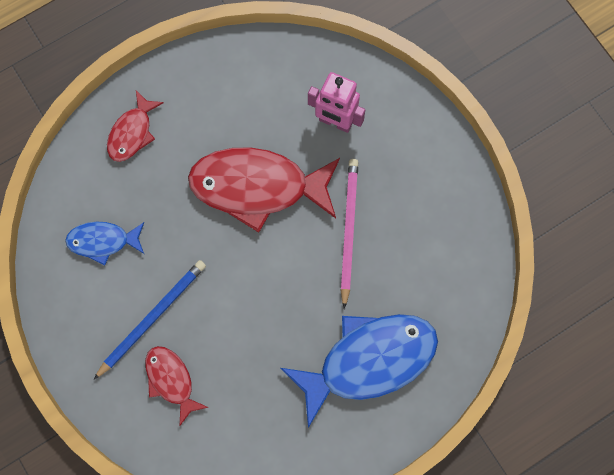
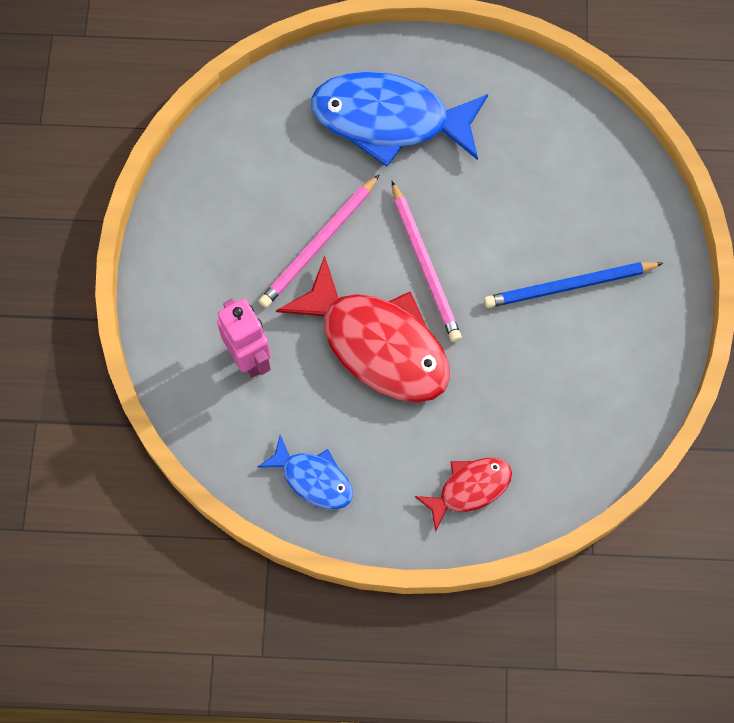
camera: 145 degrees left, 5 degrees down
blue fish [65,222,144,266] -> blue fish moved to [257,435,353,509]
red fish [145,346,209,425] -> none
none -> pink pencil [392,181,462,342]

